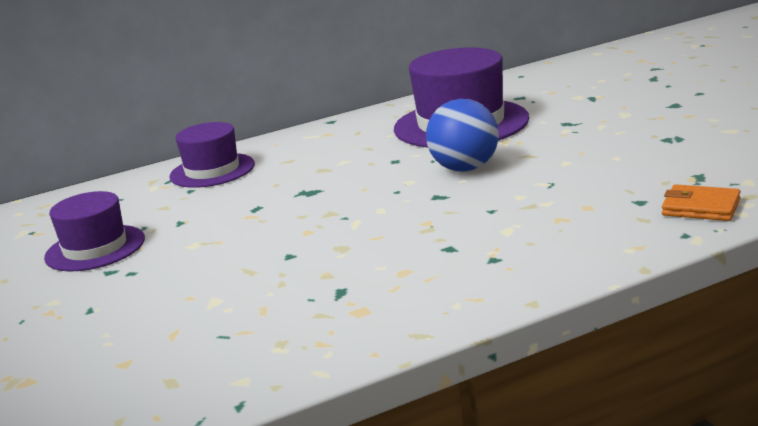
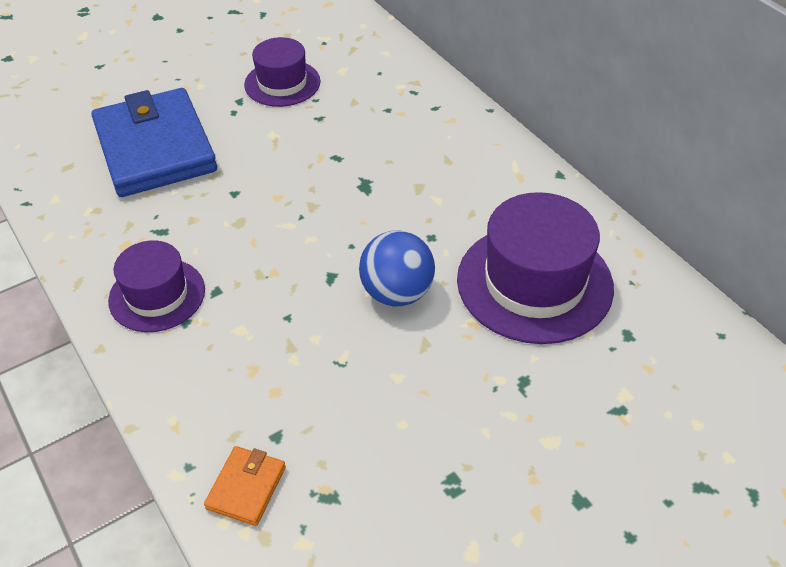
camera: 80 degrees right, 25 degrees up
purple hat [169,122,255,188] -> purple hat moved to [108,240,205,332]
none -> blue wallet [91,88,217,197]

